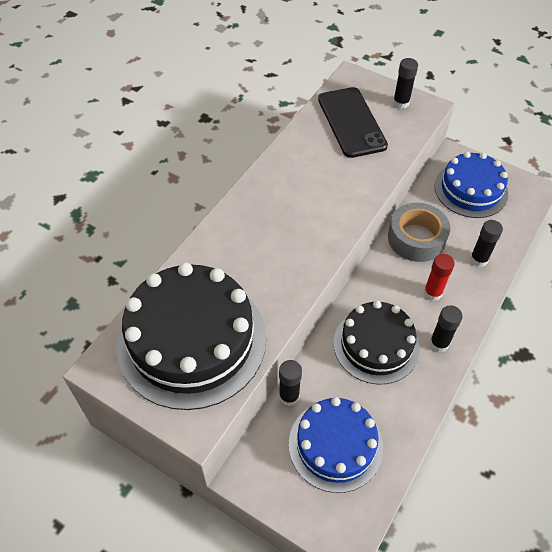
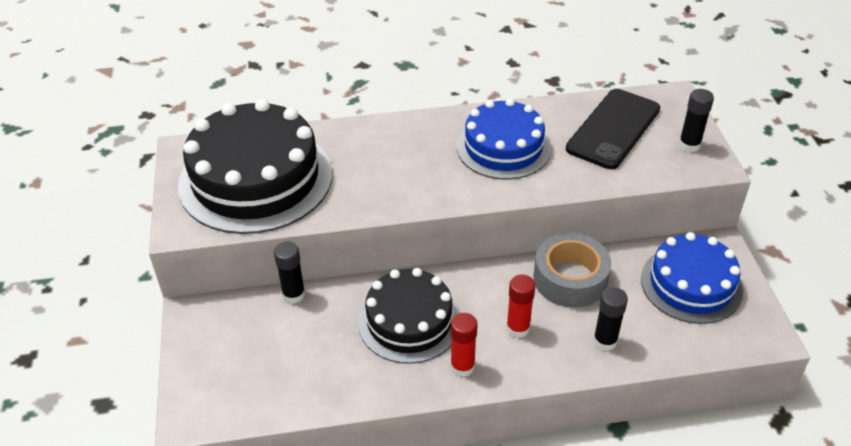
camera: 50 degrees right, 10 degrees down
blue cake [289,397,383,493] -> blue cake moved to [457,99,551,179]
black glue stick [430,305,463,352] -> red glue stick [450,313,478,377]

